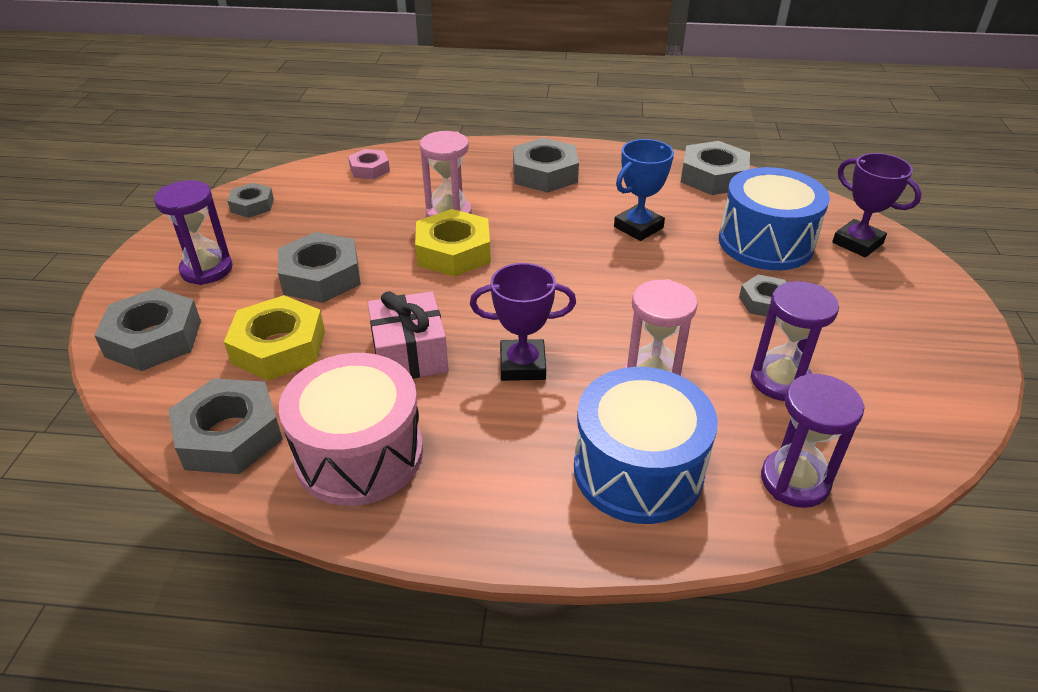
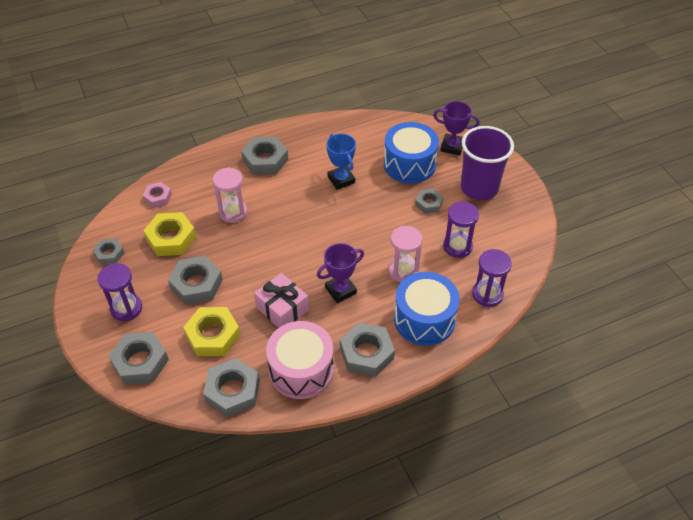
camera: 30 degrees left, 10 degrees up
yellow nut [415,209,491,277] -> yellow nut moved to [143,212,196,256]
blue trophy [614,139,674,241] -> blue trophy turned 45 degrees counterclockwise [326,134,356,190]
grey nut [681,141,750,195] -> grey nut moved to [340,322,395,377]
none -> purple cup [461,126,514,200]

